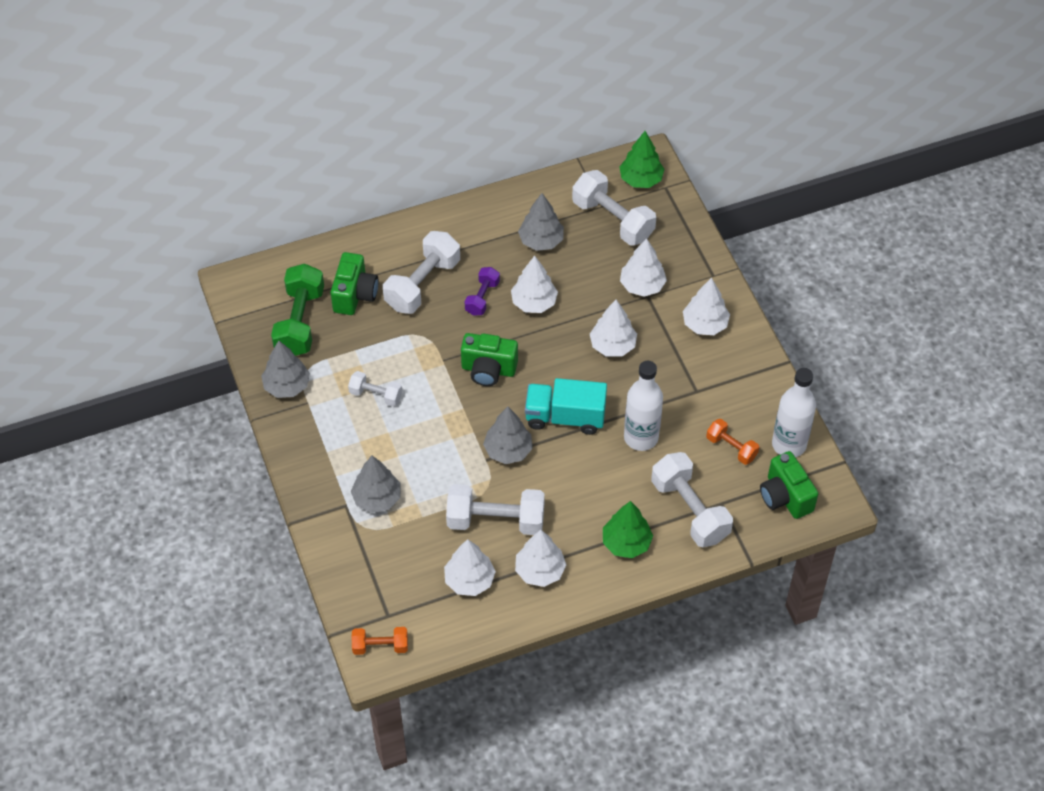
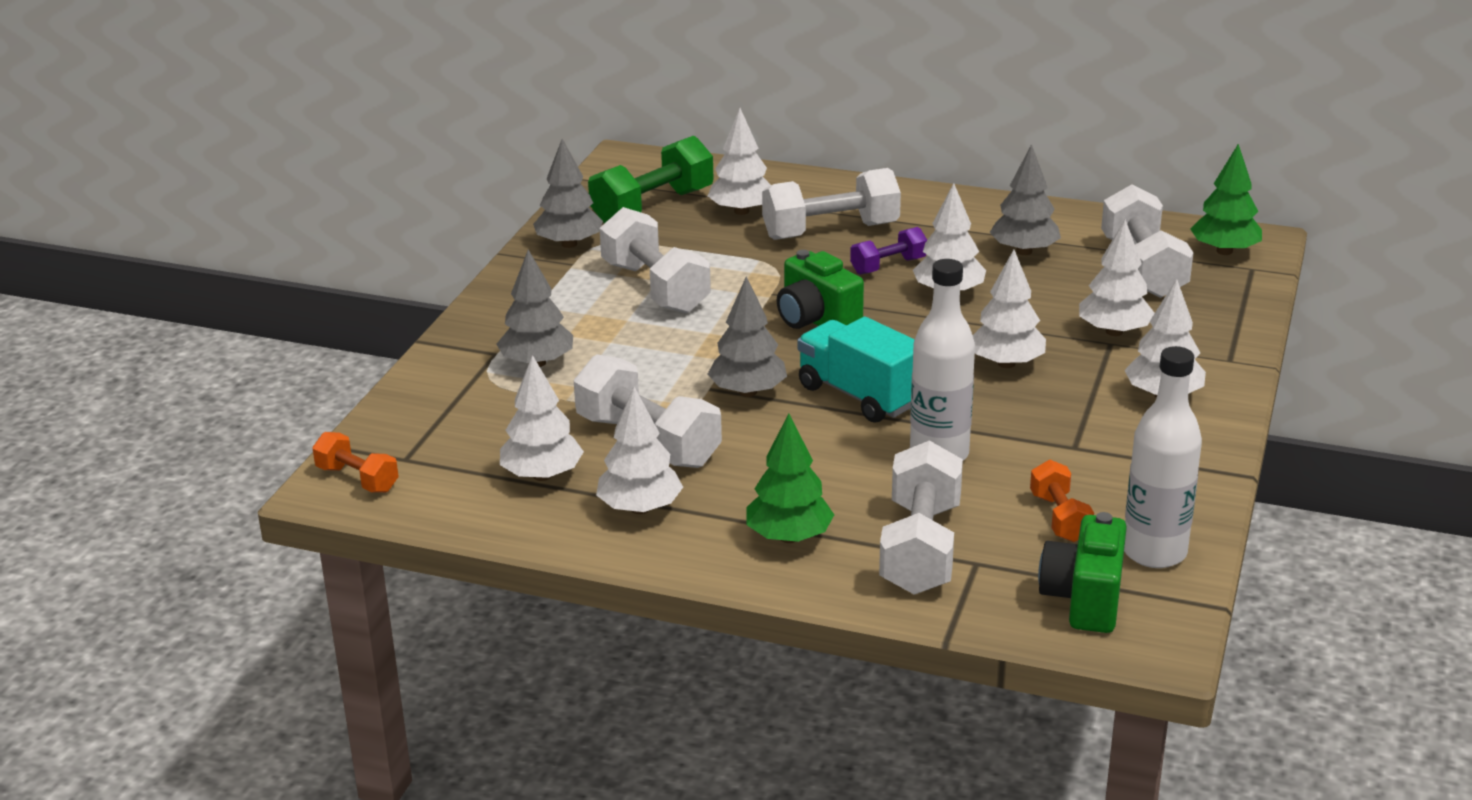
camera: 40 degrees right, 25 degrees down
green camera [331,252,379,315] -> white tree [708,108,771,215]
white dumbbell [348,371,402,407] -> white dumbbell [599,207,711,314], size x1.80

